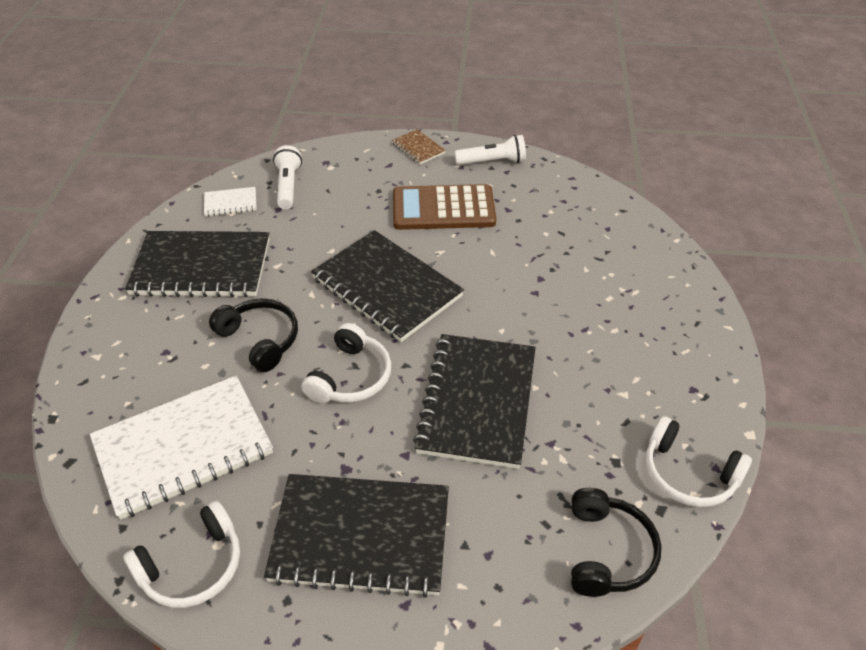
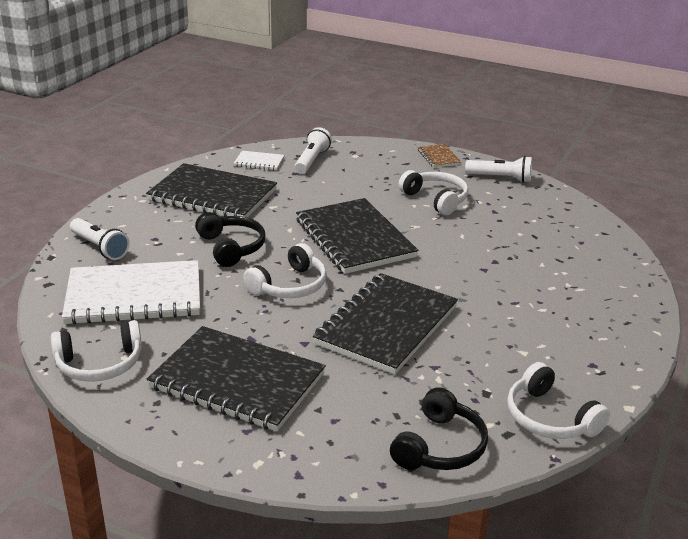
camera: 20 degrees right, 15 degrees down
brown calculator [393,184,496,230] -> white headphones [399,170,469,215]
none -> white flashlight [70,218,130,260]

